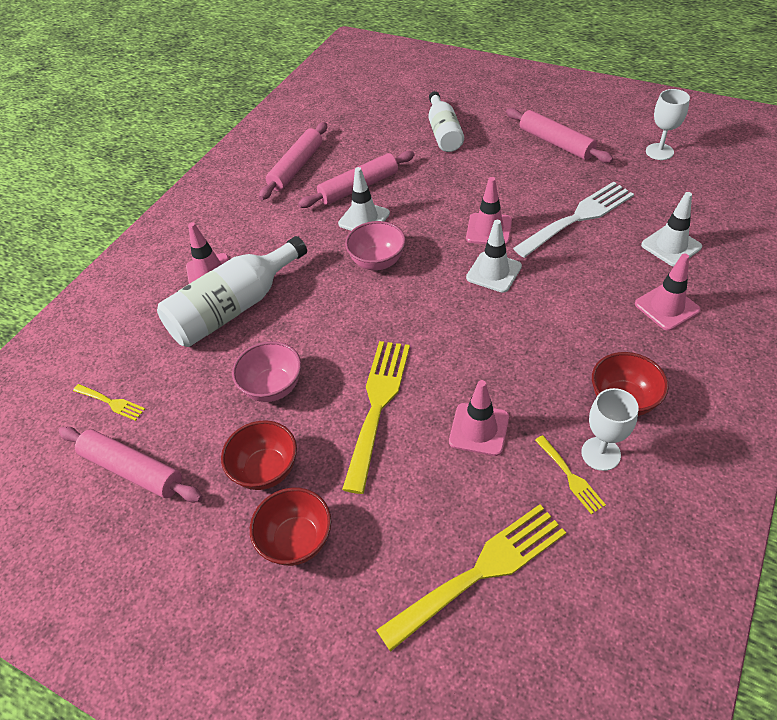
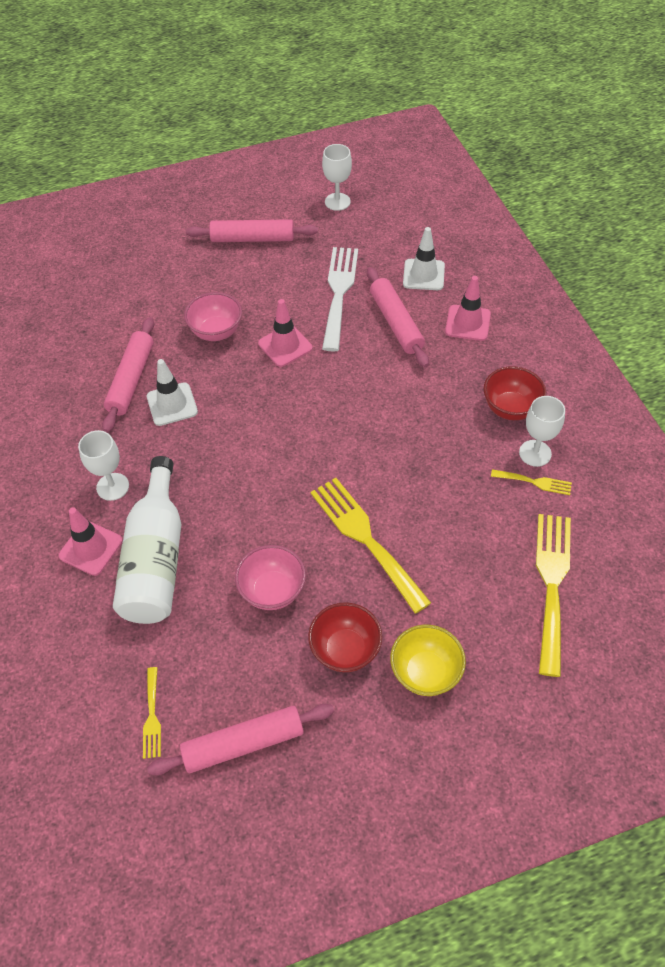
camera: 50 degrees left, 5 degrees up
yellow fork [73,384,145,421] -> yellow fork turned 105 degrees clockwise [143,667,161,759]
red bowl [250,488,331,566] -> yellow bowl [390,625,466,696]
pink rolling pin [259,122,327,200] -> pink rolling pin moved to [367,267,429,367]
pink bowl [345,221,406,270] -> pink bowl moved to [184,292,242,341]
white bottle [428,91,464,152] -> none
pink traffic cone [449,380,509,456] -> none
white traffic cone [466,220,522,293] -> none
none -> white goblet [78,430,129,501]

